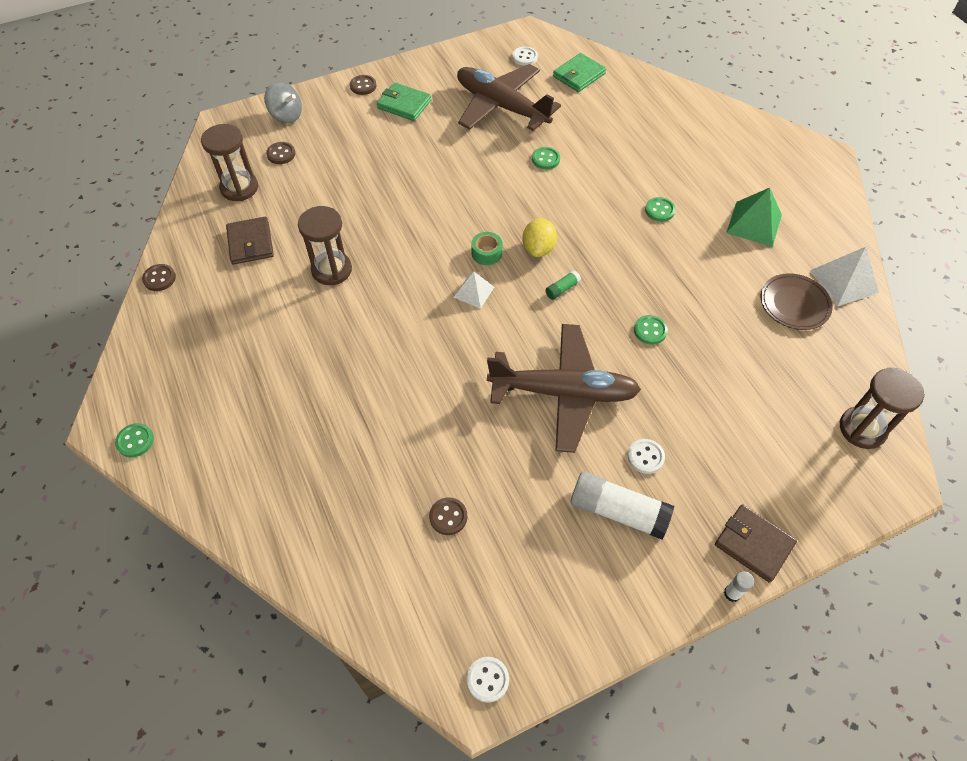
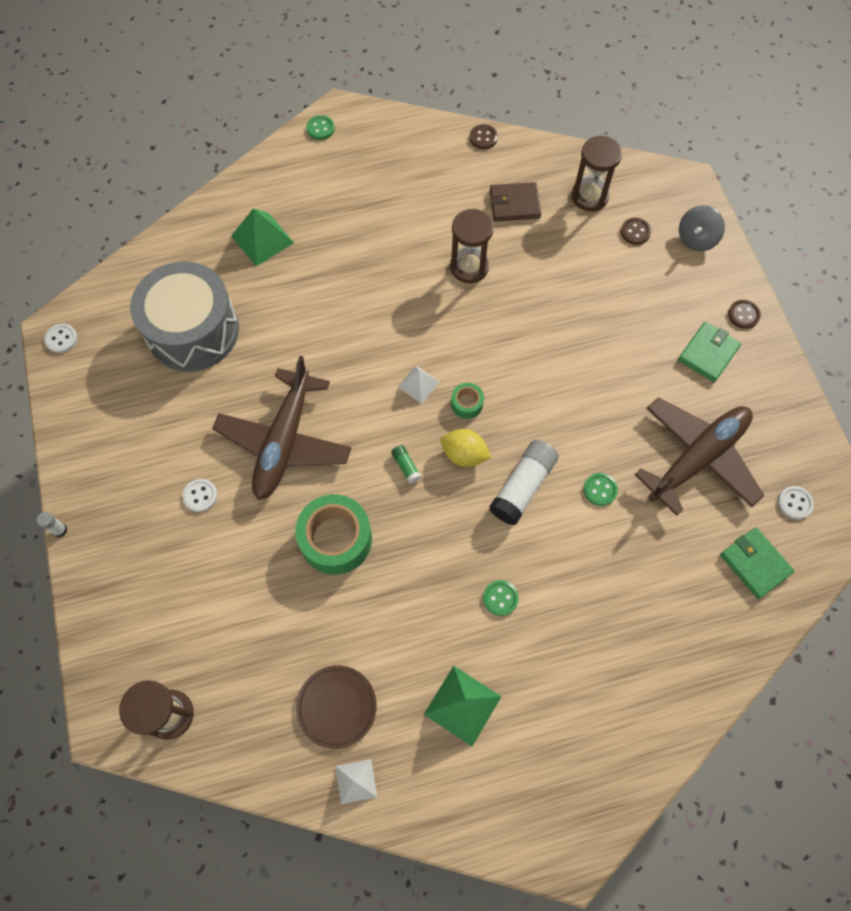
camera: 100 degrees right, 10 degrees up
brown button [429,497,467,535] -> grey drum [130,262,239,372]
white glue stick [571,472,674,540] -> white glue stick moved to [489,440,559,525]
green button [634,315,668,344] -> green tape [295,494,372,575]
brown wallet [715,504,797,583] -> none
white pyramid [810,247,879,307] -> white pyramid [336,759,377,804], size x0.62
none -> green pyramid [231,208,294,266]

